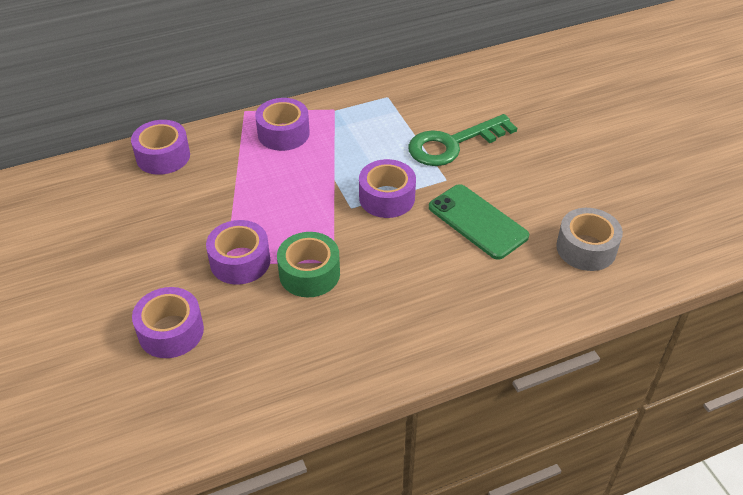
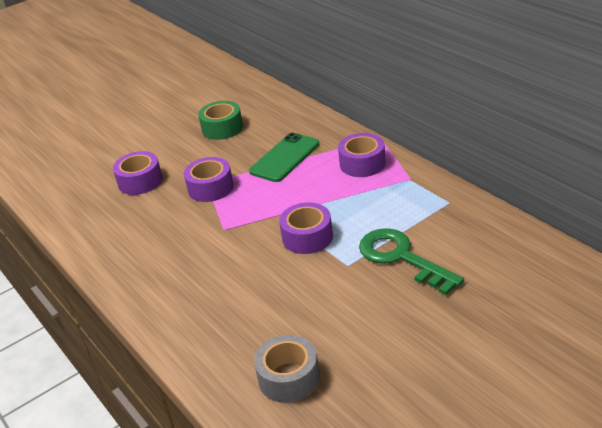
camera: 80 degrees right, 10 degrees down
purple tape [131,120,190,175] -> none
green tape [277,232,340,297] -> green tape moved to [198,101,243,140]
green phone [429,184,529,260] -> green phone moved to [249,133,319,182]

